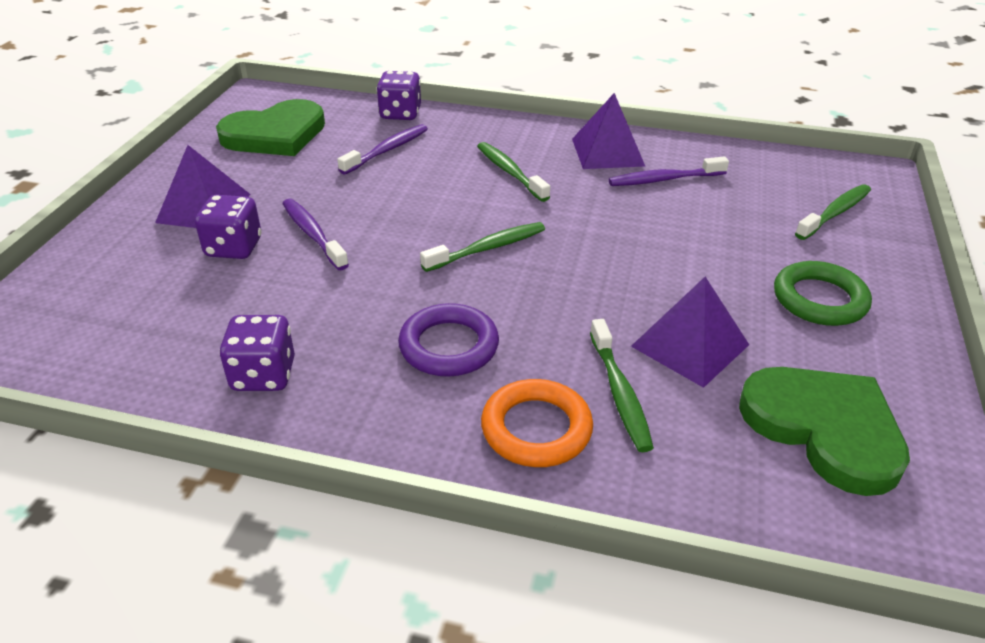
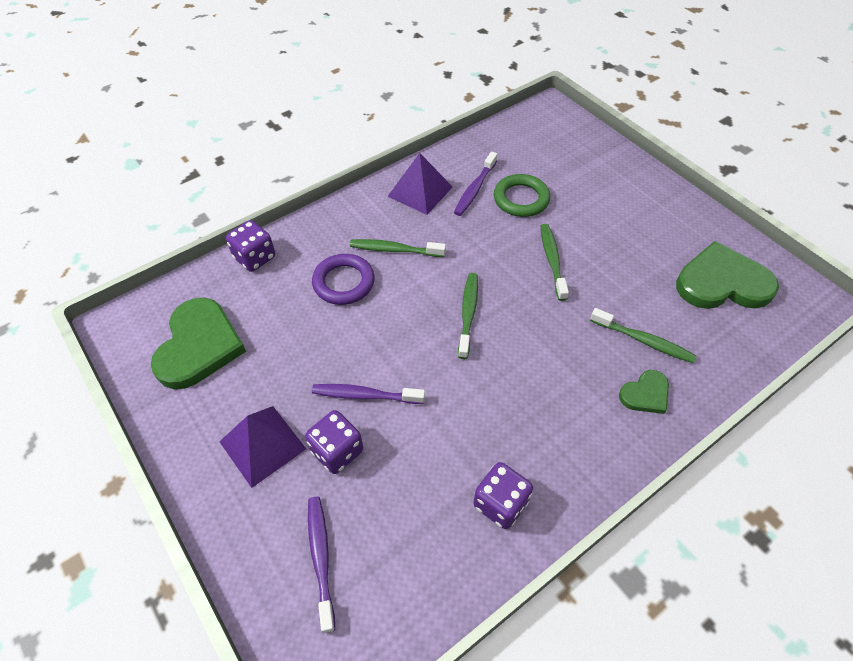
camera: 50 degrees left, 15 degrees up
purple toothbrush [337,124,428,174] -> purple toothbrush moved to [308,497,335,633]
purple ring [398,303,499,377] -> purple ring moved to [312,254,375,305]
orange ring [481,379,593,467] -> green heart [619,370,669,414]
purple pyramid [631,277,749,388] -> none
green ring [774,261,872,326] -> green ring moved to [494,174,550,217]
green toothbrush [795,184,871,240] -> green toothbrush moved to [541,224,569,301]

